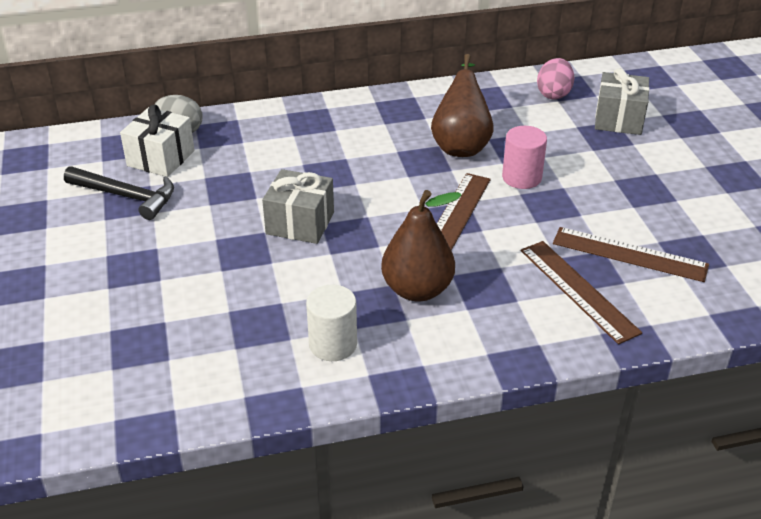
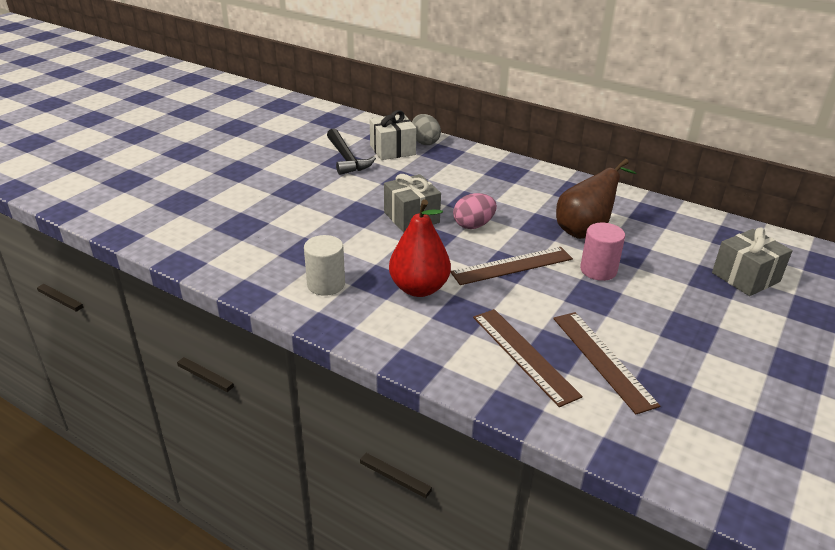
camera: 45 degrees right, 5 degrees down
brown pear [381,190,462,301] -> red pear [389,200,451,297]
brown ruler [521,241,642,344] -> brown ruler turned 45 degrees counterclockwise [473,309,583,407]
pink egg [537,58,574,100] -> pink egg moved to [453,193,497,229]

